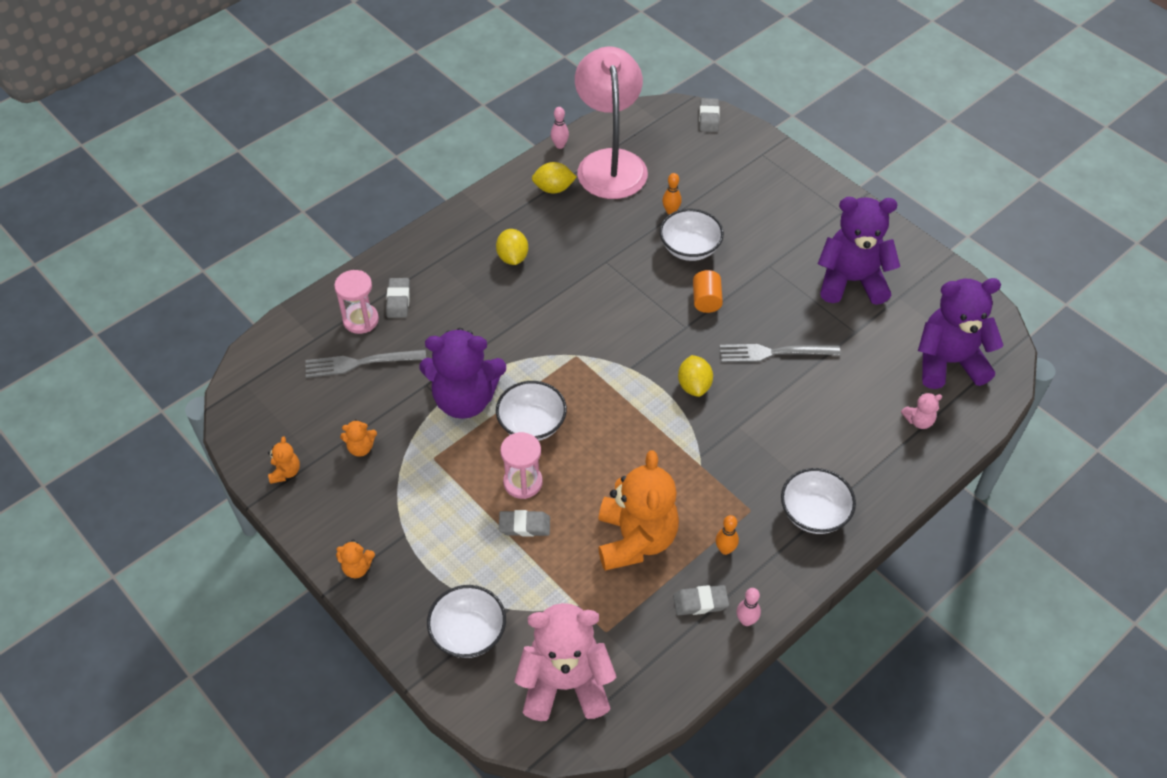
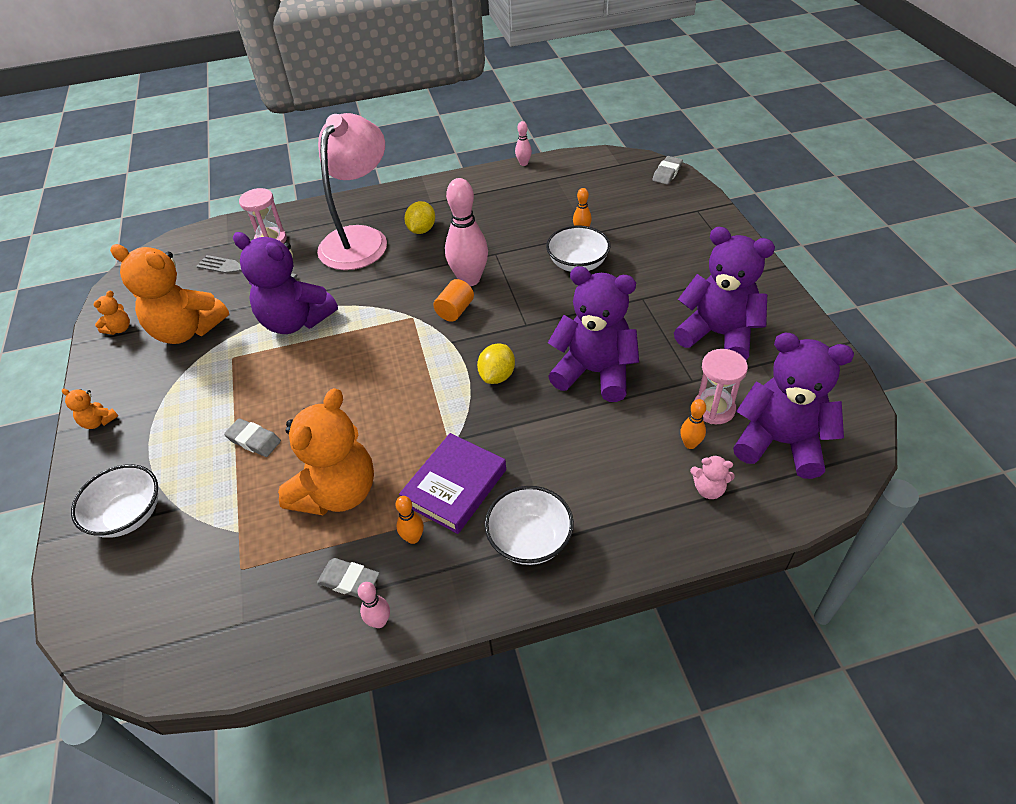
camera: 30 degrees right, 5 degrees down
orange teddy bear [340,419,377,457] -> orange teddy bear [110,244,229,344], size x2.41
grey eraser [386,278,410,318] -> none
white bowl [496,381,567,441] -> none
pink hourglass [500,432,543,499] -> pink hourglass moved to [694,349,748,424]
pink teddy bear [515,603,616,721] -> none
yellow lemon [532,162,577,194] -> none
pink lamp [575,47,648,199] -> pink lamp moved to [317,113,387,270]
orange cylinder [693,270,723,313] -> orange cylinder moved to [433,279,474,322]
grey fork [720,344,841,362] -> purple teddy bear [548,266,639,402]
none -> purple book [399,433,506,534]
none -> pink bowling pin [445,178,488,286]
none -> orange bowling pin [680,399,706,449]

